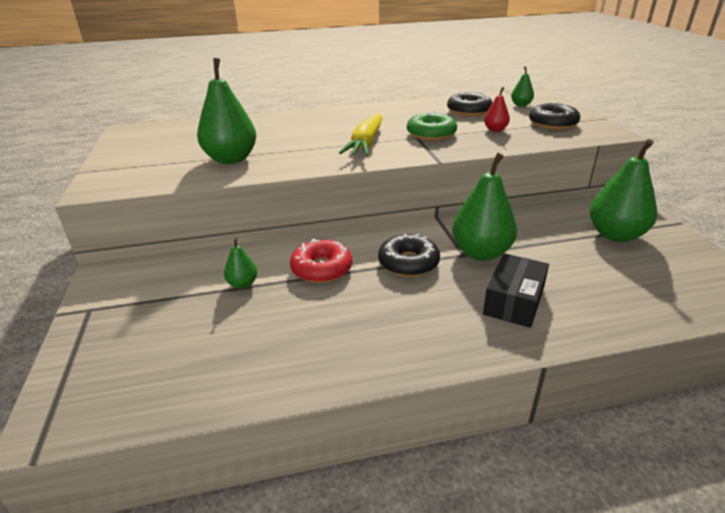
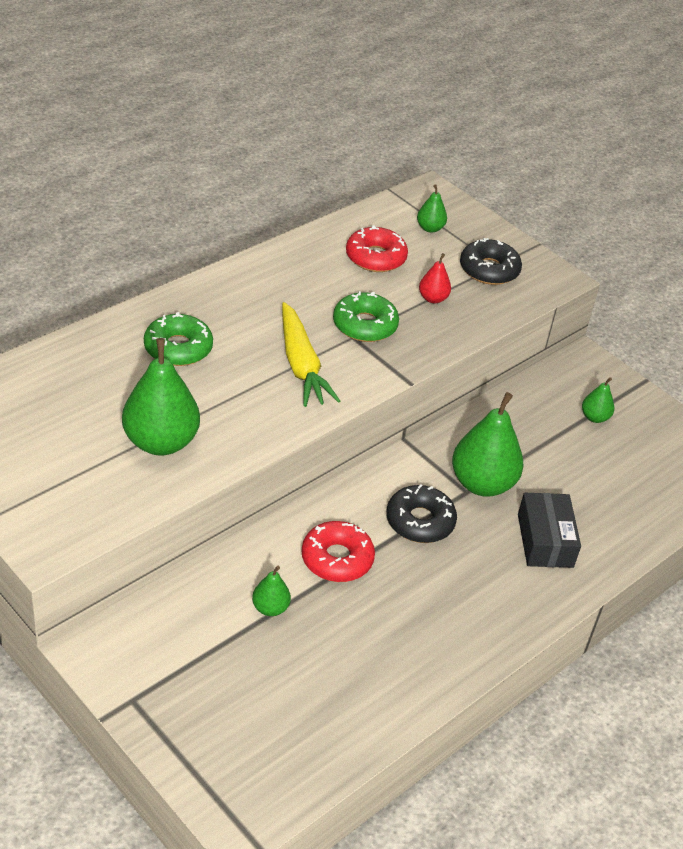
camera: 35 degrees left, 10 degrees up
black donut [447,91,493,116] -> red donut [346,225,408,272]
green pear [590,139,657,242] -> green pear [582,377,614,423], size x0.49
none -> green donut [144,312,213,366]

